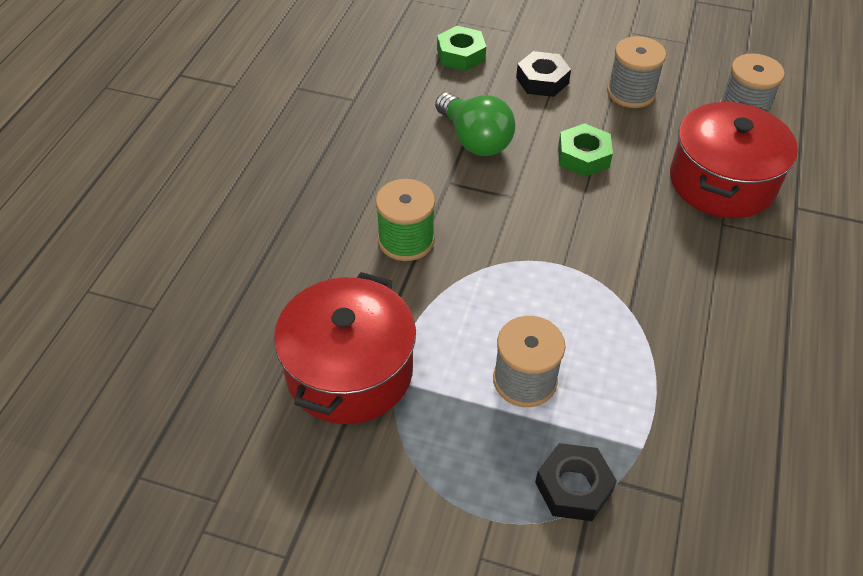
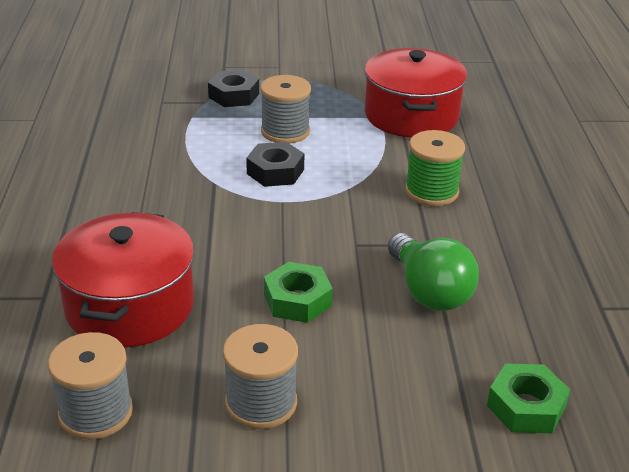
camera: 160 degrees right, 15 degrees down
green light bulb [435,92,515,156] -> green light bulb turned 150 degrees counterclockwise [388,233,479,311]
black nut [516,51,571,97] -> black nut moved to [246,142,304,187]

